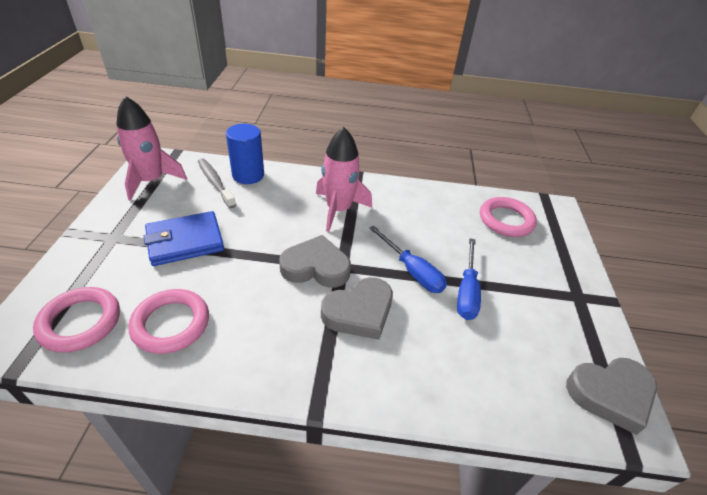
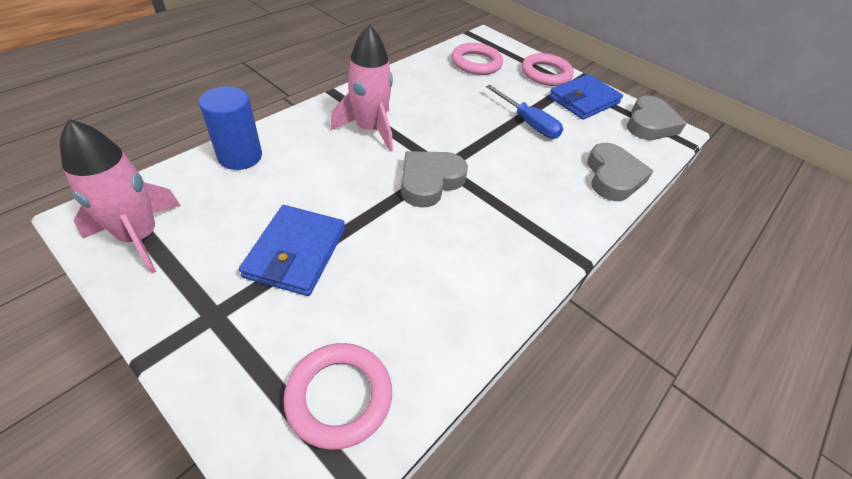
camera: 55 degrees left, 5 degrees up
pink ring [128,289,209,354] -> pink ring moved to [522,53,574,86]
grey toothbrush [198,158,236,208] -> none
grey heart [321,277,393,340] -> grey heart moved to [587,143,653,201]
blue screwdriver [369,226,447,293] -> none
none -> blue wallet [549,74,623,119]

